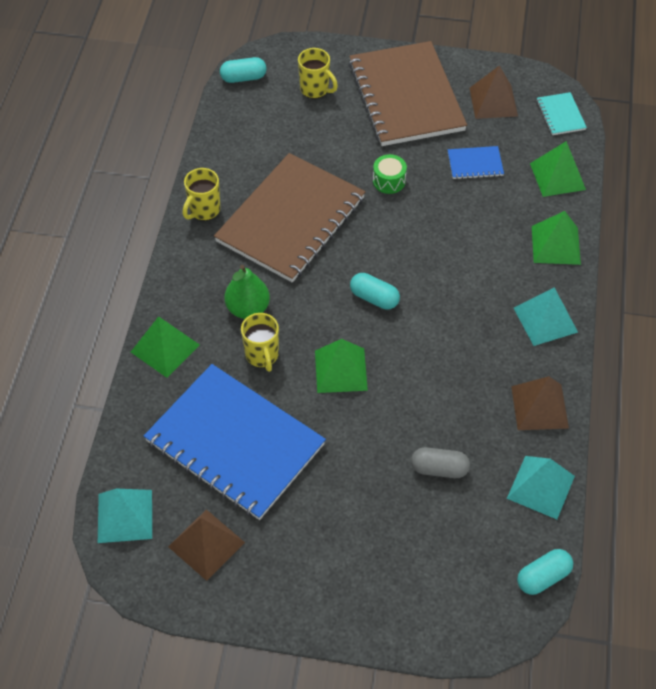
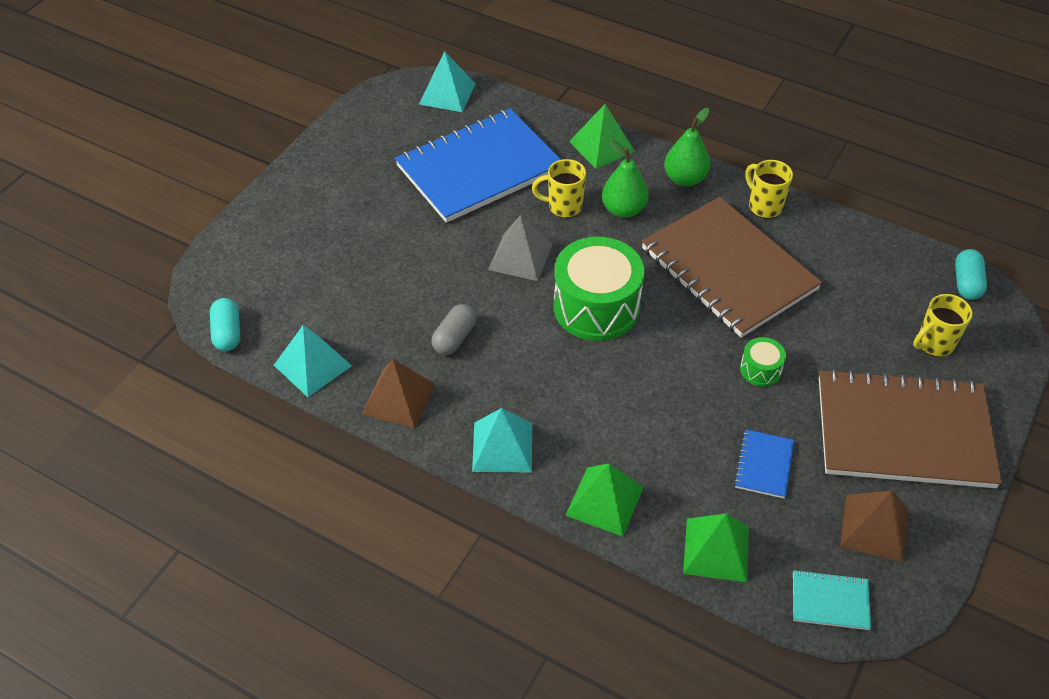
camera: 110 degrees right, 5 degrees down
brown pyramid [168,509,245,581] -> none
green pyramid [315,339,368,393] -> grey pyramid [488,215,552,281]
turquoise capsule [350,273,400,310] -> green drum [554,237,644,341]
grey capsule [411,447,470,478] -> grey capsule moved to [431,304,476,355]
none -> green pear [664,108,710,187]

